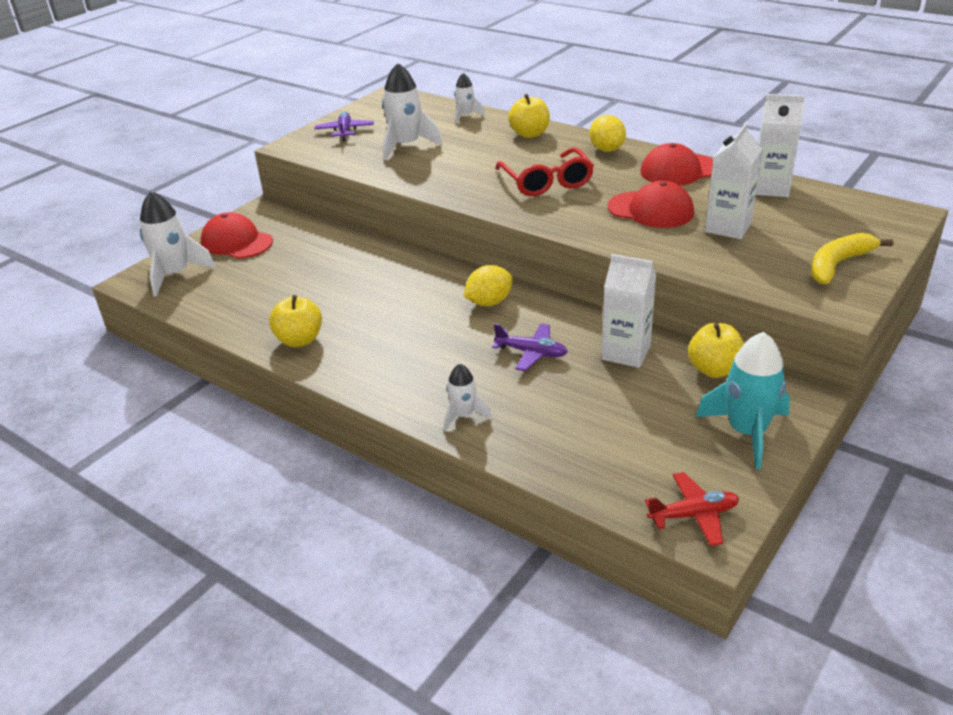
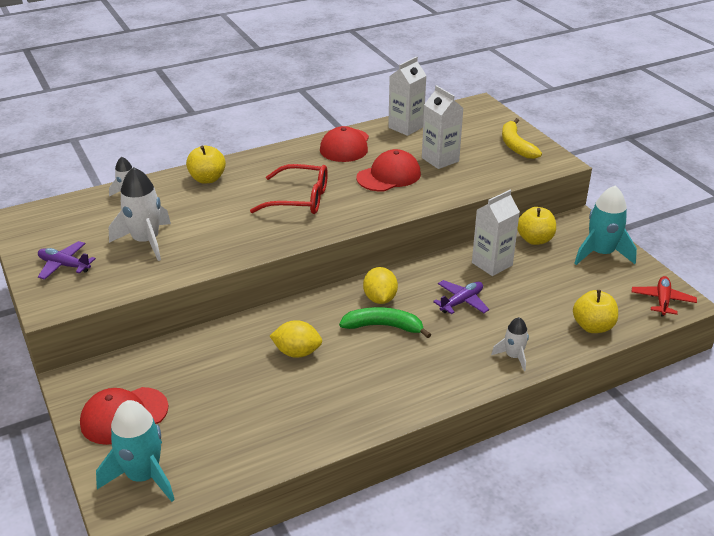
camera: 65 degrees left, 0 degrees up
white rocket [140,191,216,297] -> turquoise rocket [96,400,175,502]
yellow apple [269,295,322,347] -> yellow apple moved to [573,290,618,333]
yellow lemon [590,115,626,152] -> yellow lemon moved to [270,320,322,358]
none -> green banana [339,307,431,338]

